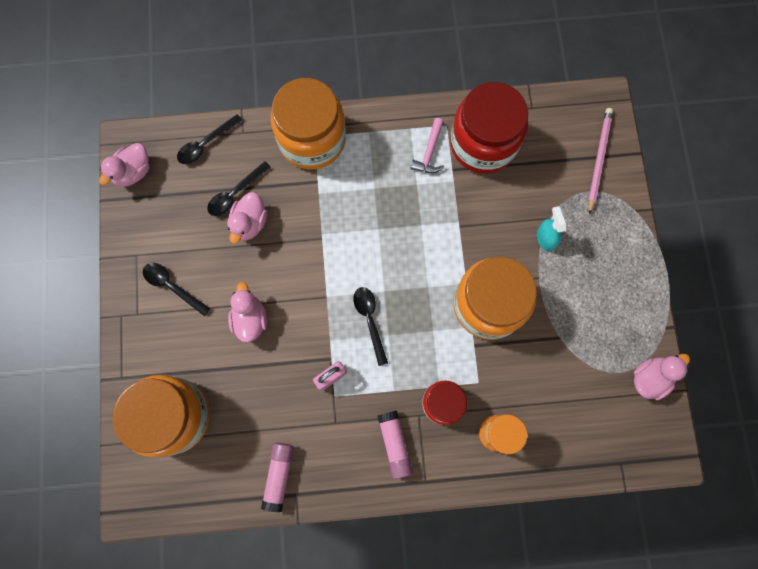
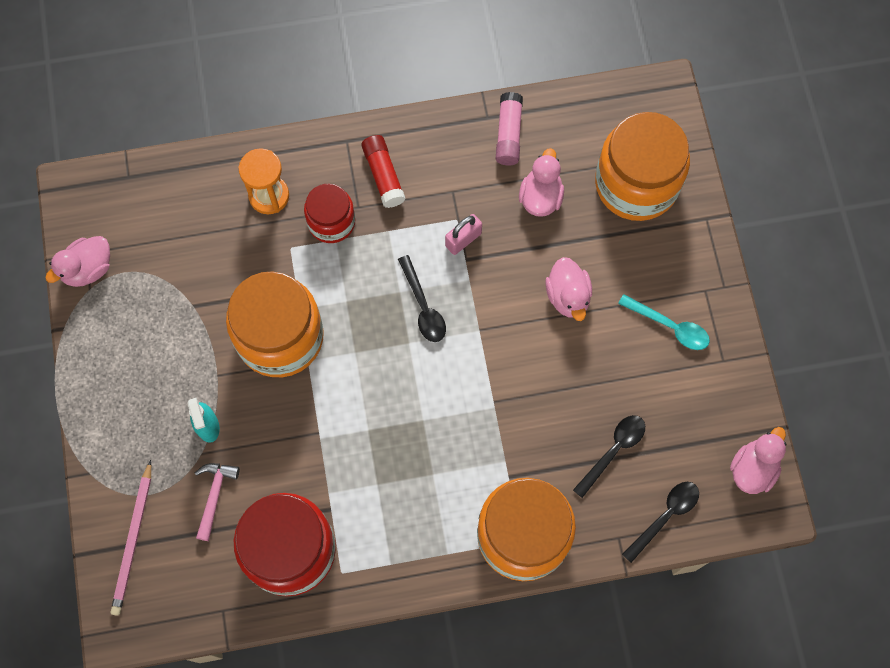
camera: 175 degrees right, 5 degrees down
black spoon [143,263,211,316] -> turquoise spoon [618,294,710,350]
pink duck [227,192,268,244] -> pink duck moved to [519,148,564,217]
pink glue stick [377,411,413,479] -> red glue stick [361,135,405,208]
pink hammer [410,118,444,173] -> pink hammer moved to [195,463,240,541]

